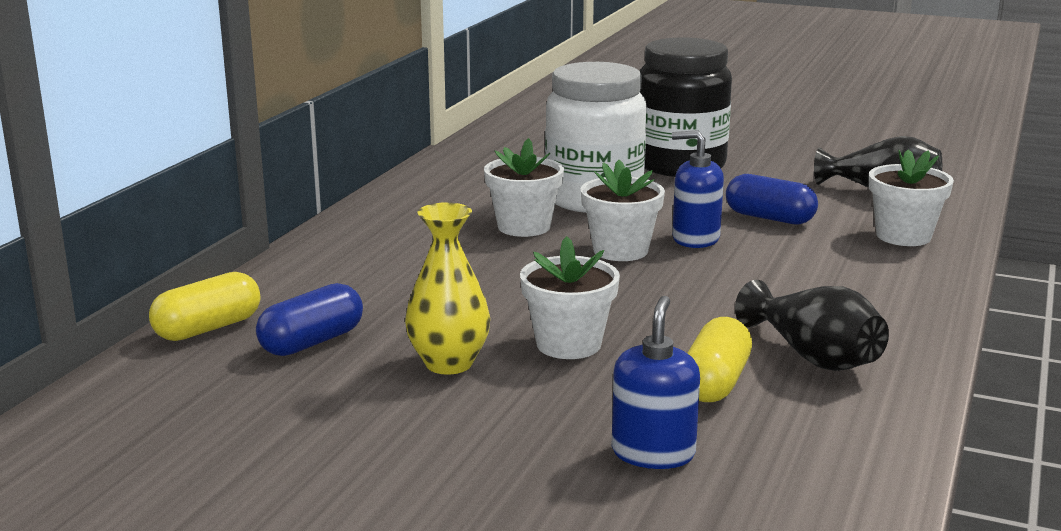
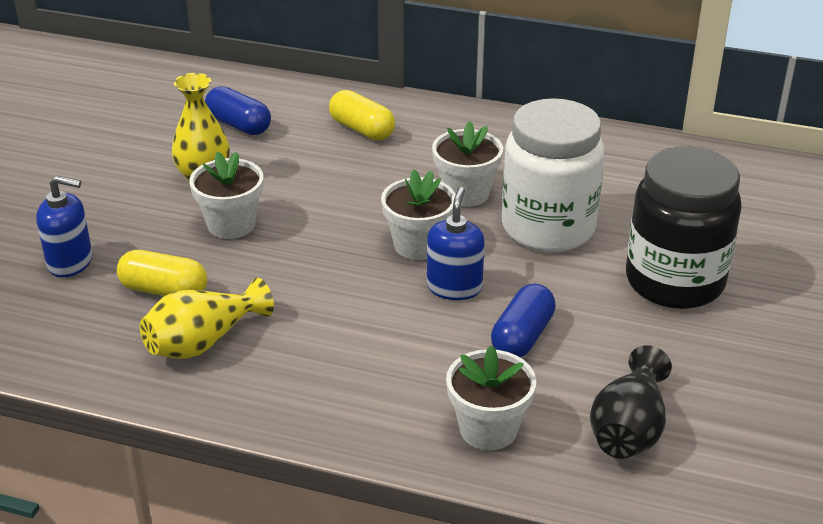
camera: 85 degrees right, 15 degrees up
yellow capsule [149,272,260,341] -> yellow capsule moved to [329,90,395,140]
black vase [735,280,889,371] -> yellow vase [140,278,274,359]

